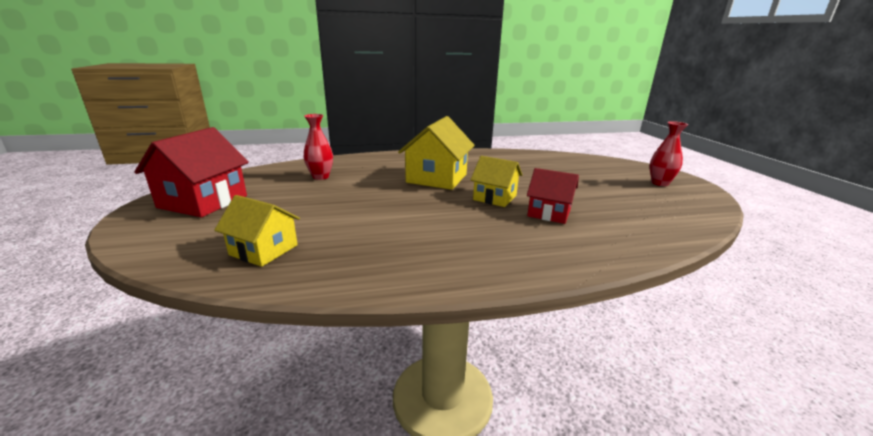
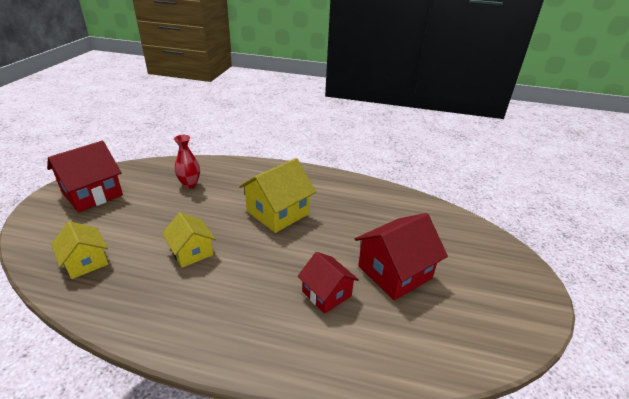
camera: 25 degrees right, 10 degrees up
yellow house [471,156,522,207] -> yellow house moved to [162,212,216,268]
red vase [649,121,688,186] -> none
none -> red house [355,213,448,301]

